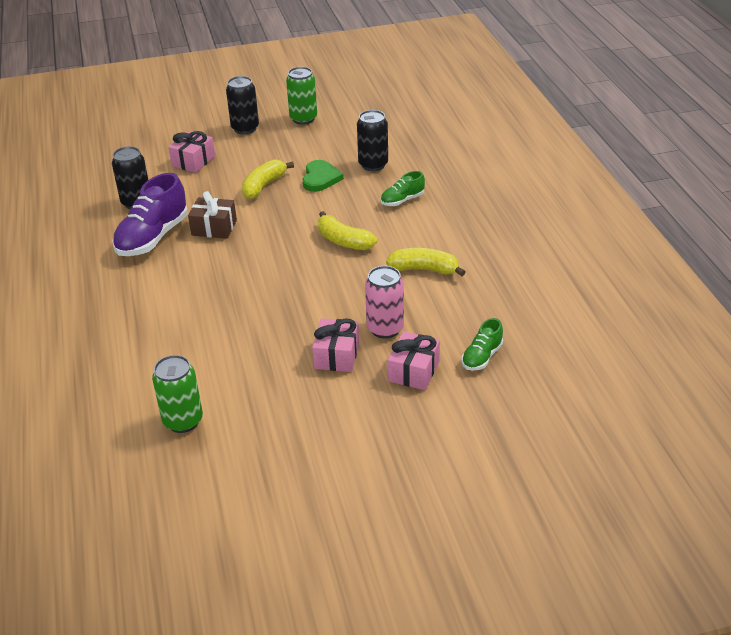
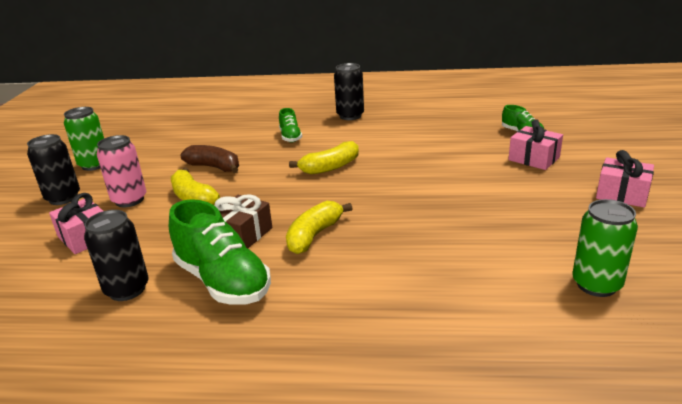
camera: 70 degrees left, 10 degrees down
purple shoe [112,173,188,256] -> green shoe [169,199,271,305]
green heart [303,160,344,192] -> brown banana [180,145,239,173]
pink gift [312,318,359,372] -> pink gift moved to [596,150,654,207]
black can [357,110,388,171] -> black can moved to [334,63,364,120]
pink can [365,266,404,339] -> pink can moved to [97,135,146,207]
yellow banana [386,248,466,276] -> yellow banana moved to [286,201,353,254]

